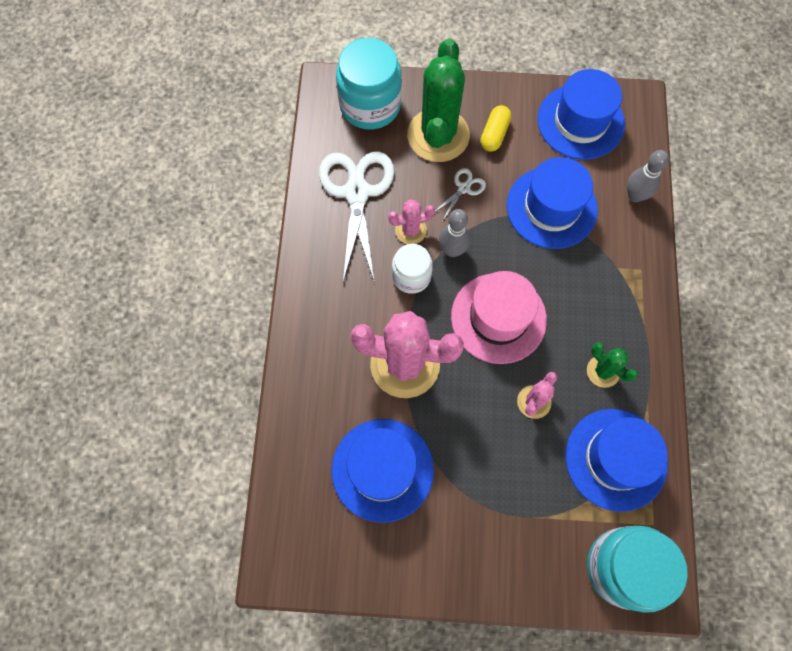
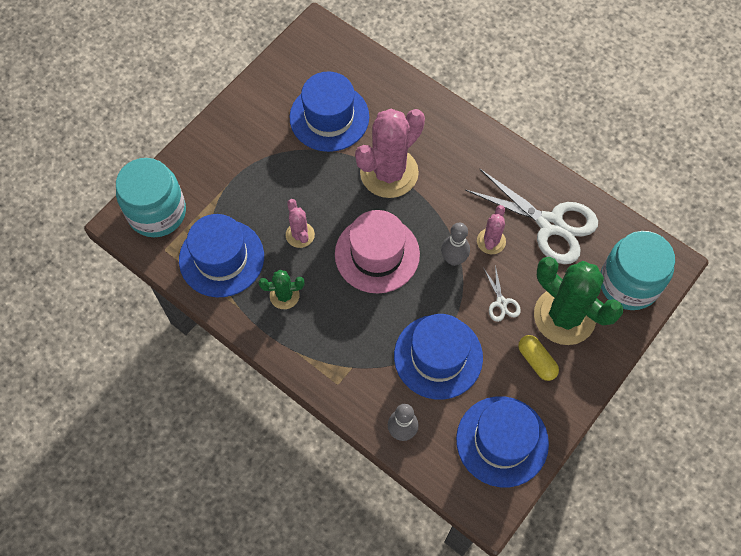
camera: 125 degrees right, 5 degrees down
white jar [392,244,433,294] -> none

